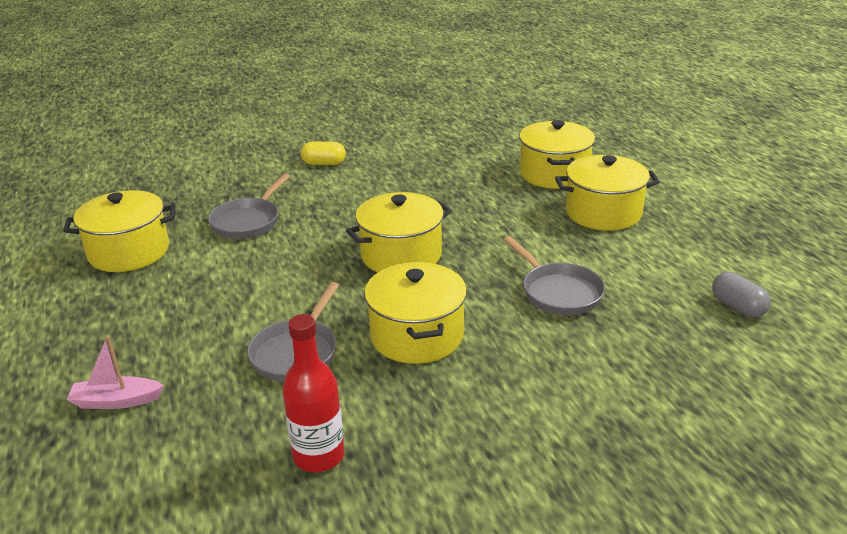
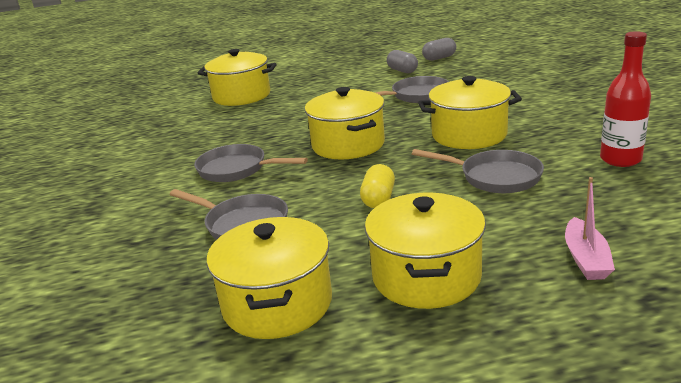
camera: 80 degrees left, 5 degrees down
yellow capsule [301,142,346,165] -> yellow capsule moved to [360,164,395,208]
yellow pot [555,155,660,231] -> yellow pot moved to [365,193,486,309]
none -> grey pan [194,144,308,182]
none -> grey capsule [387,50,418,73]

